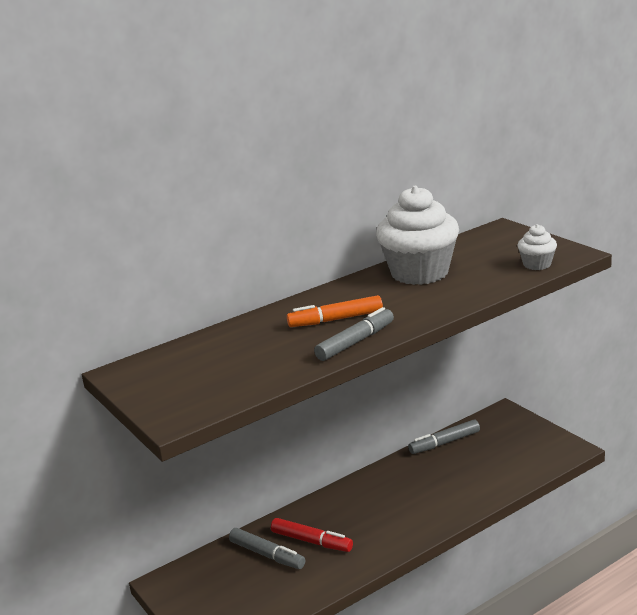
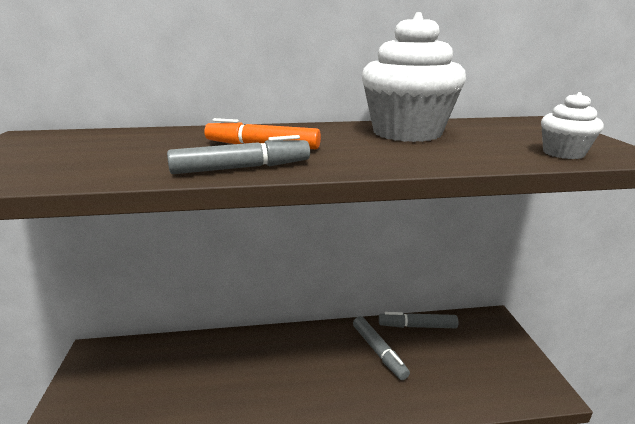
camera: 25 degrees right, 0 degrees up
grey marker [229,528,305,569] -> grey marker moved to [353,316,410,380]
red marker [271,518,353,552] -> none

